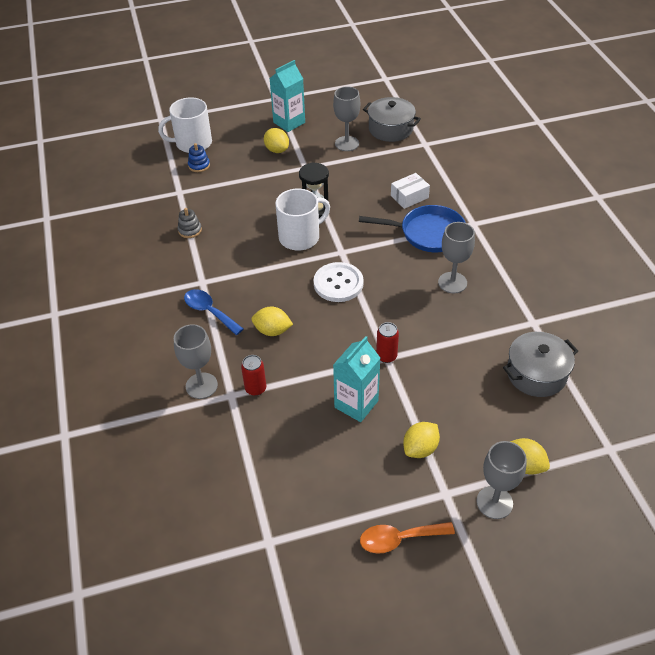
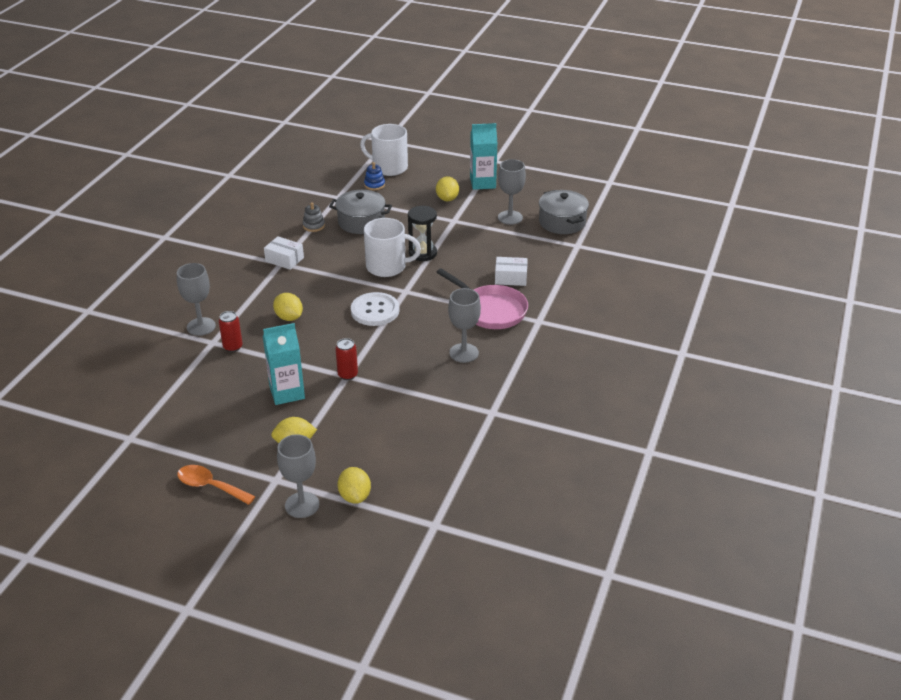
camera: 35 degrees right, 10 degrees down
blue spoon [184,289,243,335] -> none
blue pan [359,205,466,252] -> pink pan [436,268,528,329]
grey pot [503,332,578,397] -> grey pot moved to [329,190,392,234]
none -> white box [264,236,304,270]

